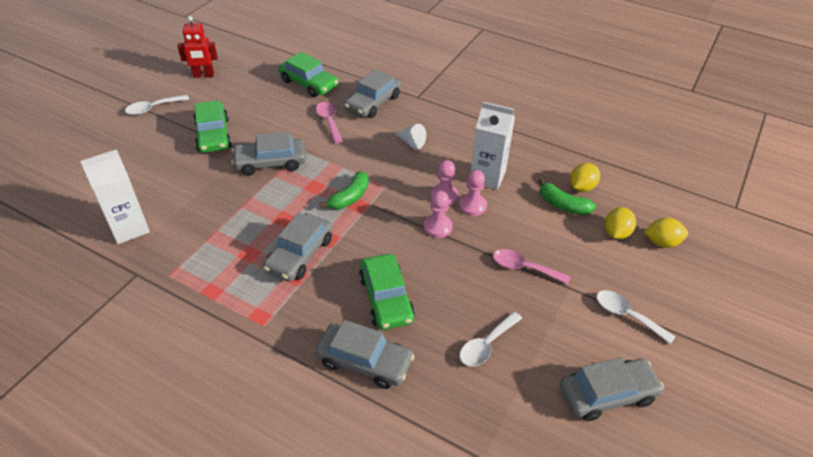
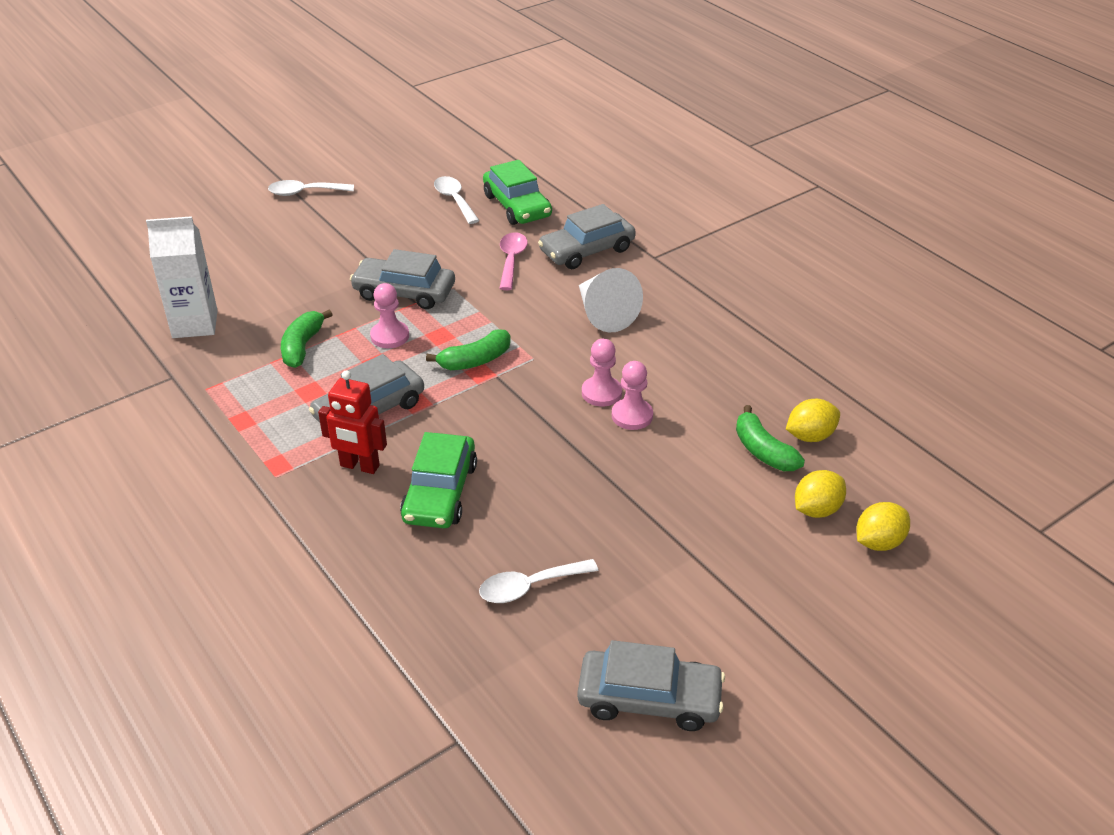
camera: 25 degrees right, 5 degrees down
red robot [177,16,218,78] -> red robot moved to [318,370,387,474]
green car [193,100,232,153] -> none
grey car [315,320,415,389] -> none
white cone [395,124,426,150] -> white cone [579,268,643,333], size x1.69
pink pawn [424,191,453,238] -> pink pawn moved to [370,283,409,348]
white carton [471,102,515,190] -> none
pink spoon [493,249,571,284] -> none
white spoon [596,290,675,344] -> white spoon moved to [434,176,480,224]
yellow lemon [644,218,688,248] -> yellow lemon turned 60 degrees counterclockwise [856,502,910,551]
none -> green banana [281,310,333,368]

